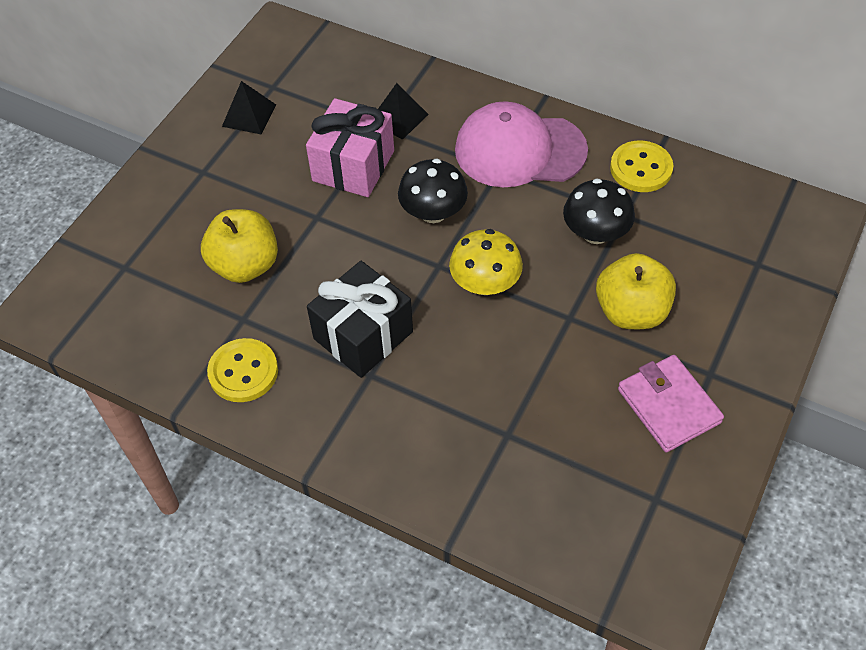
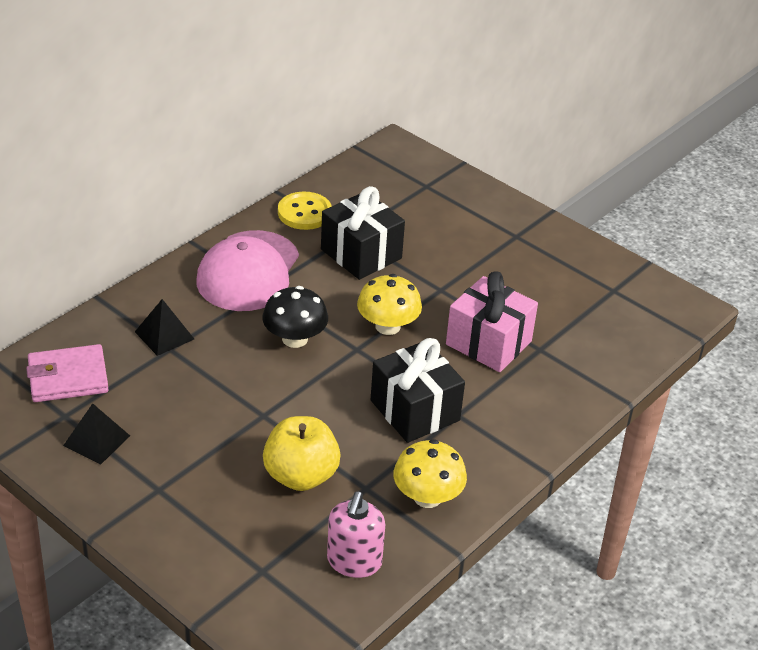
camera: 80 degrees left, 15 degrees down
yellow button [207,338,278,402] -> yellow mushroom [393,439,467,508]
pink gift [306,98,394,197] -> pink gift moved to [446,272,538,372]
black mushroom [563,178,635,244] -> black gift [321,186,405,280]
yellow apple [596,253,676,329] -> none
pink wallet [618,355,724,452] -> pink wallet moved to [26,344,109,402]
none -> pink soap dispenser [327,492,385,578]

